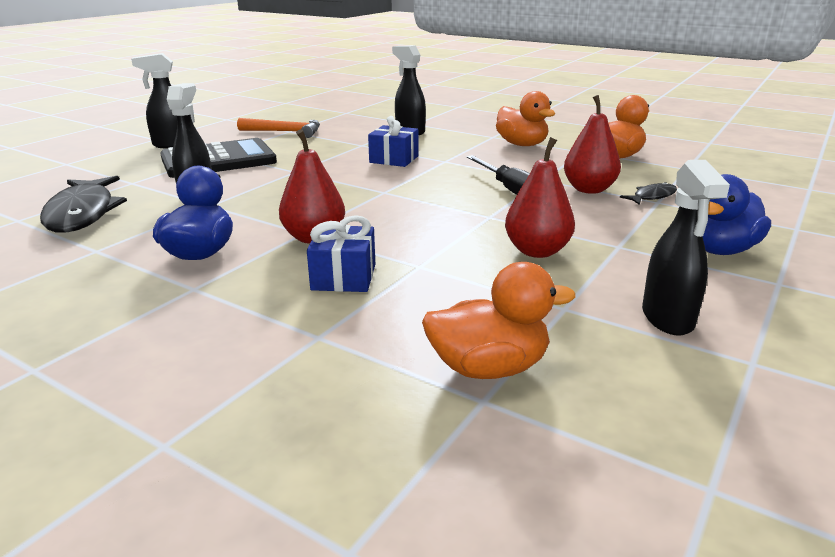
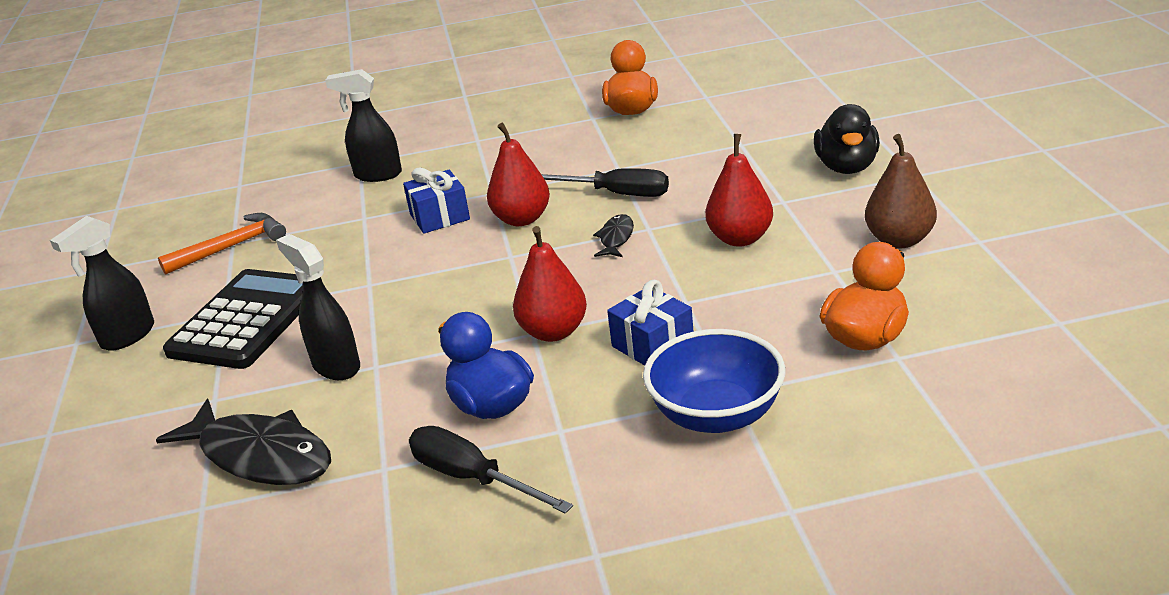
camera: 40 degrees left, 5 degrees up
orange duck [496,91,555,146] -> none
red pear [564,95,621,194] -> red pear moved to [487,123,550,226]
black fish [620,182,677,205] -> black fish moved to [593,214,634,257]
black spray bottle [642,160,730,336] -> brown pear [865,134,937,248]
blue duck [702,174,771,255] -> black duck [814,104,880,174]
none -> black screwdriver [409,426,573,514]
none -> blue bowl [643,329,786,433]

